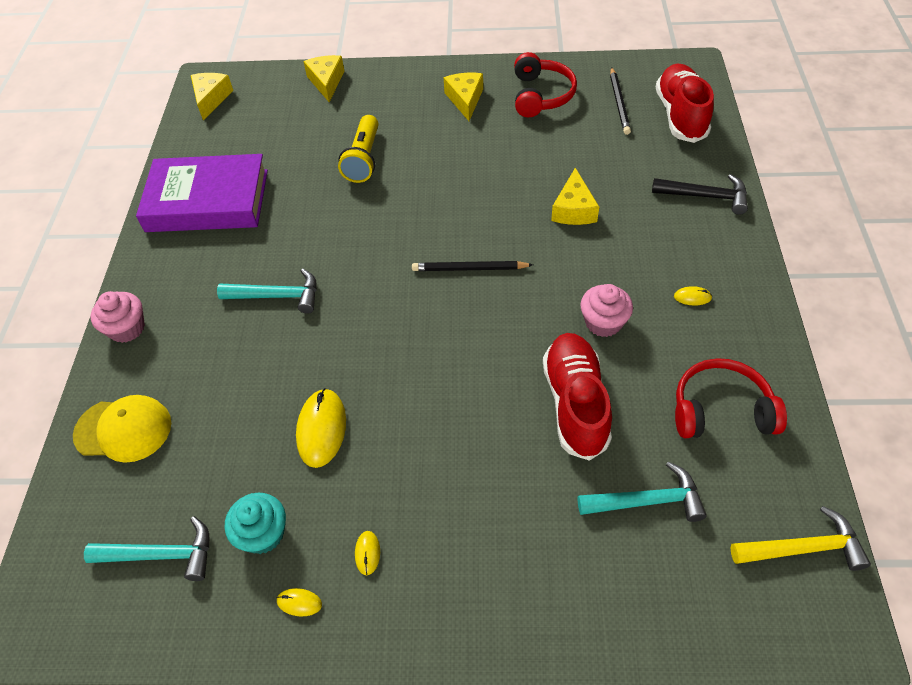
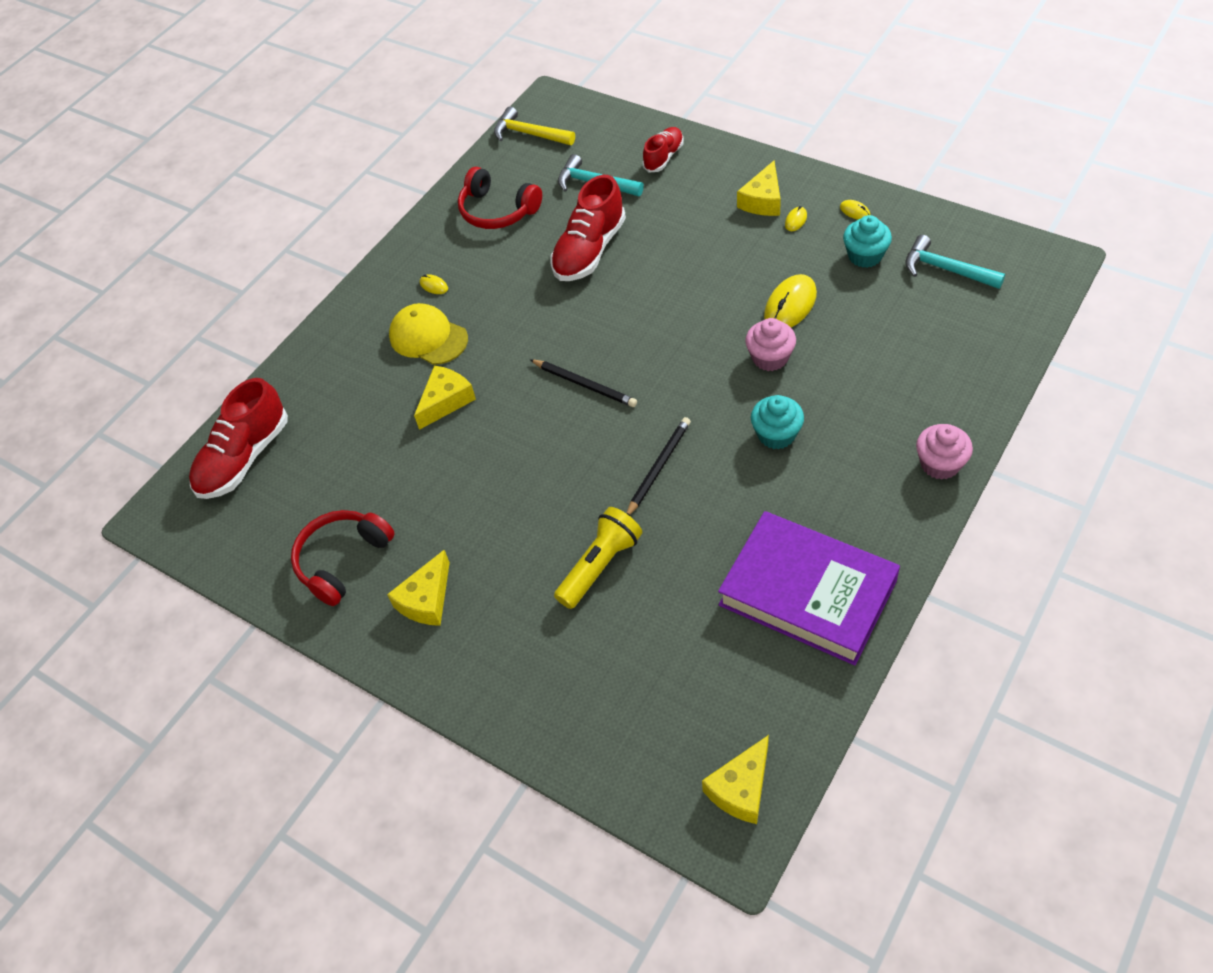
camera: 145 degrees left, 0 degrees up
yellow cap [73,395,171,463] -> yellow cap moved to [389,303,468,365]
turquoise hammer [217,268,317,314] -> turquoise cupcake [751,395,804,449]
yellow cheese [303,55,344,102] -> yellow cheese moved to [737,161,781,216]
pink cupcake [580,284,633,337] -> pink cupcake moved to [745,318,796,371]
black pencil [610,67,631,135] -> black pencil moved to [626,417,691,515]
black hammer [652,174,748,215] -> none
none -> red shoe [642,127,684,172]

